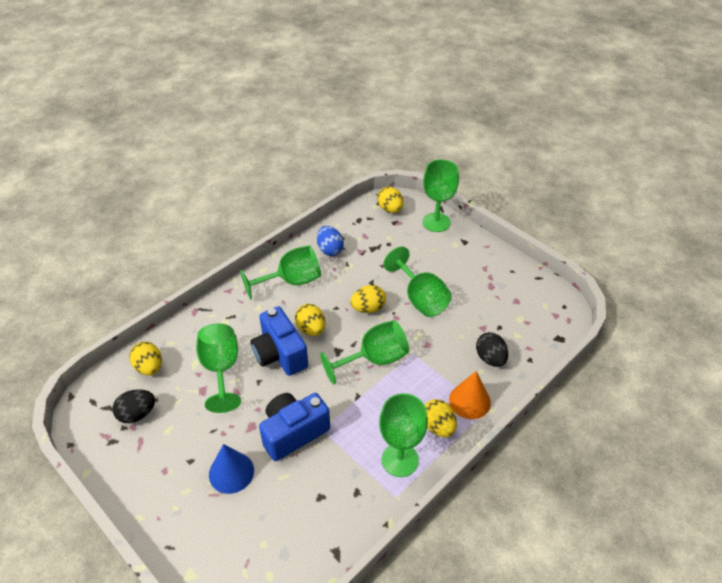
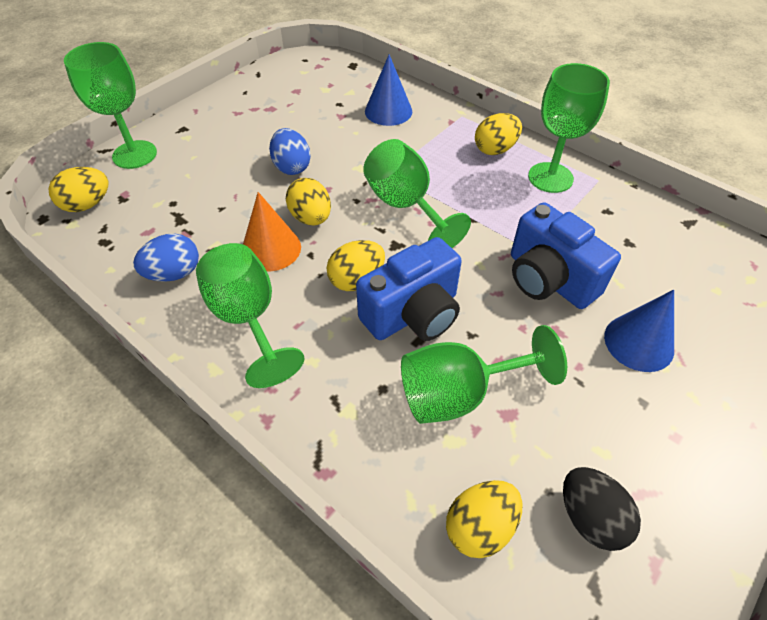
camera: 95 degrees left, 5 degrees up
green goblet [384,247,452,317] -> blue egg [269,128,311,175]
orange cone [449,371,491,419] -> orange cone moved to [243,192,301,272]
black egg [476,332,508,367] -> blue cone [365,54,412,126]

